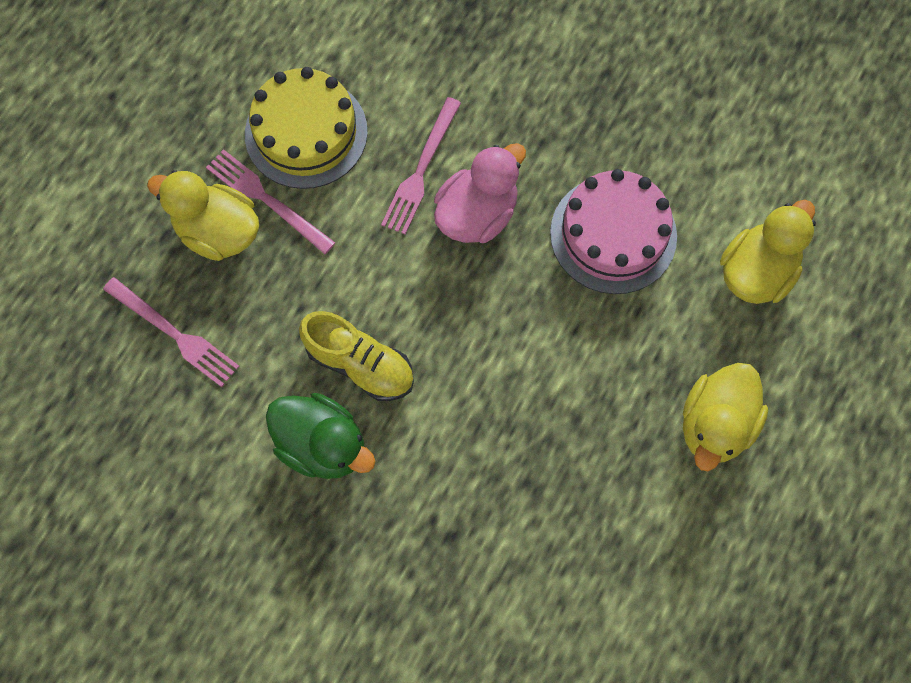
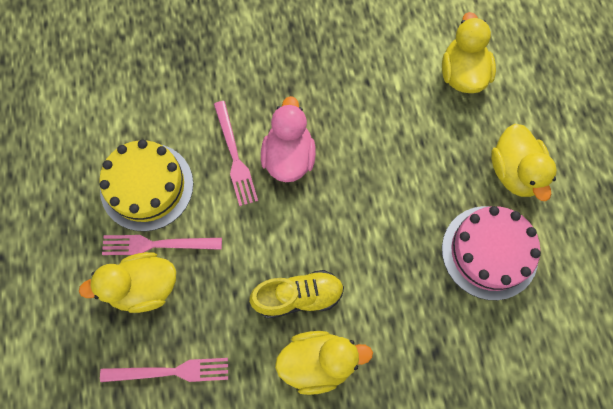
camera: 40 degrees left, 0 degrees up
green duck [266,393,375,479] -> yellow duck [275,331,373,395]
pink cake [550,169,677,294] -> pink cake moved to [442,206,541,300]

